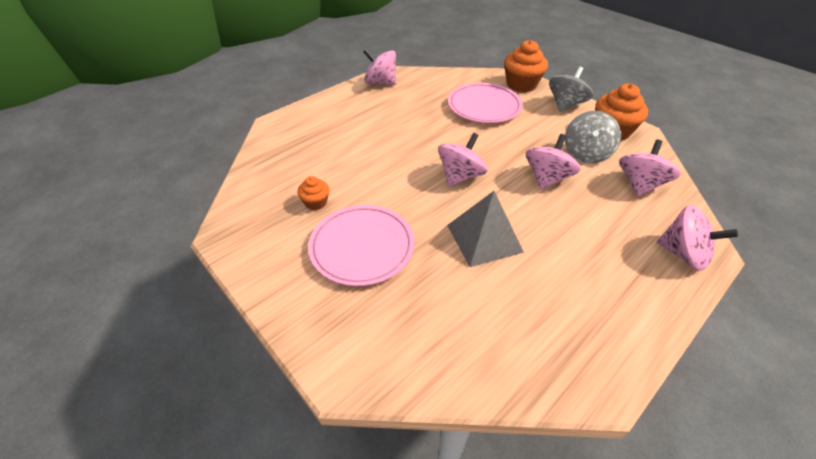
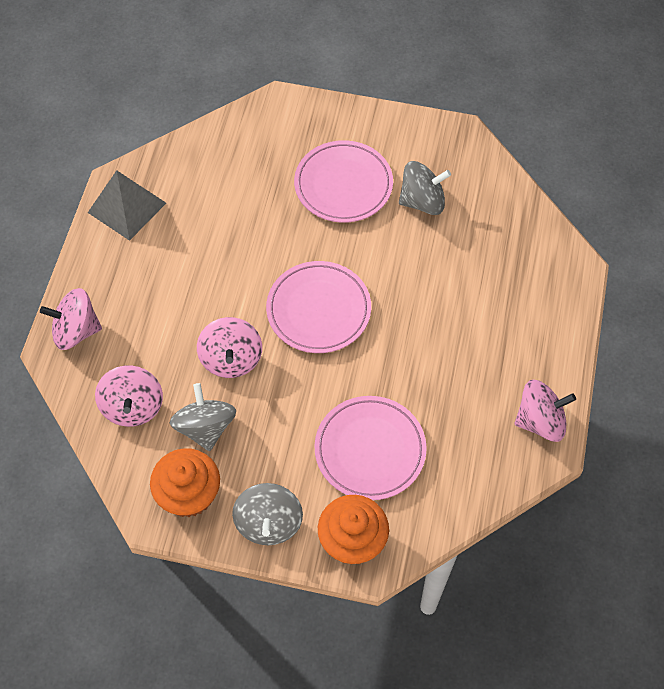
camera: 145 degrees right, 15 degrees up
orange cupcake [297,176,329,210] -> grey spinning top [399,161,451,215]
pink spinning top [438,133,488,186] -> pink plate [266,261,371,353]
grey pyramid [447,191,524,267] -> grey pyramid moved to [88,170,166,241]

